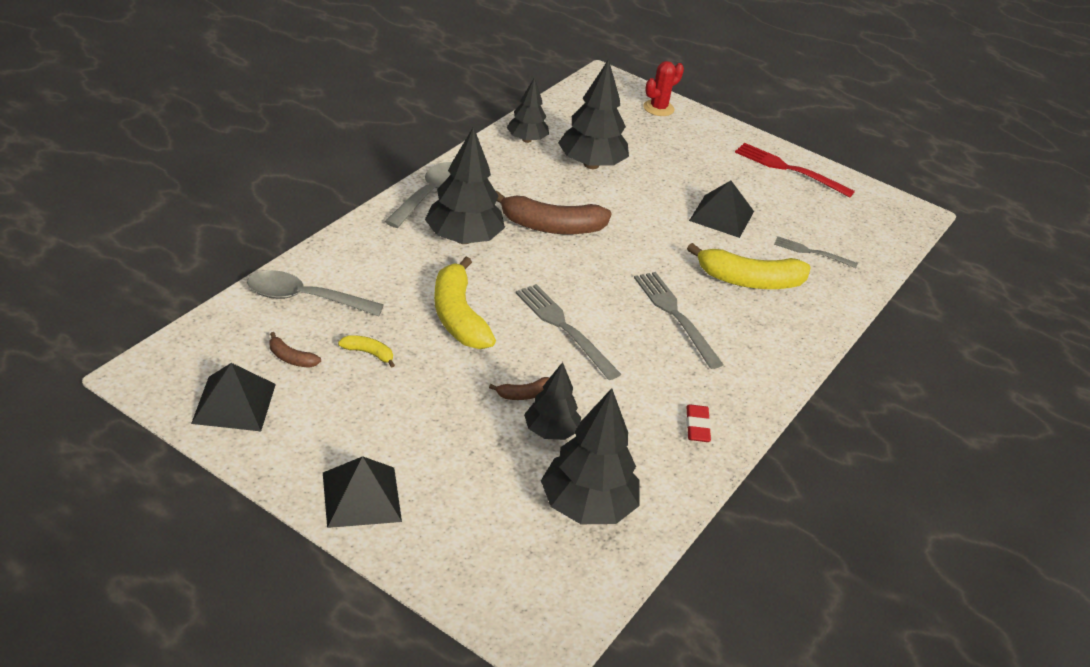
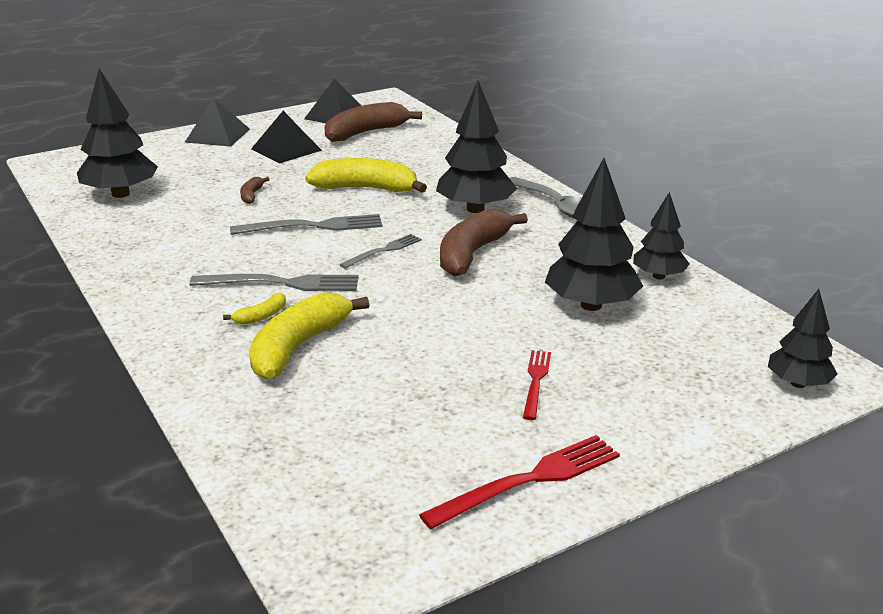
camera: 120 degrees right, 10 degrees down
grey spoon [247,270,384,316] -> none
brown banana [269,332,321,368] -> brown banana [325,102,422,142], size x2.21
yellow banana [338,335,395,368] -> yellow banana moved to [223,293,286,325]
black tree [524,362,581,440] -> black tree moved to [768,289,837,388]
red cactus [643,61,684,116] -> none
red eraser [686,404,711,442] -> none
black pyramid [689,181,754,238] -> black pyramid moved to [251,111,322,163]
grey fork [774,237,858,268] -> grey fork moved to [339,234,422,269]
none -> red fork [523,350,551,420]

